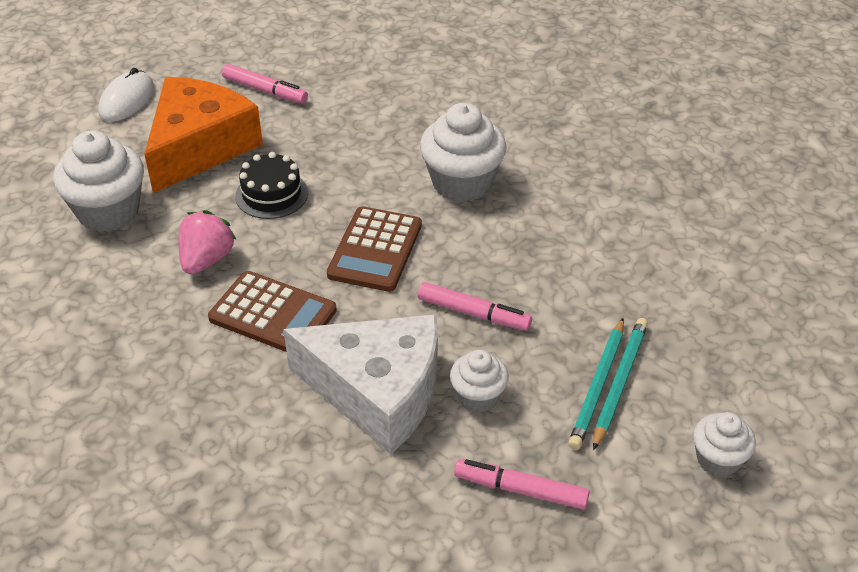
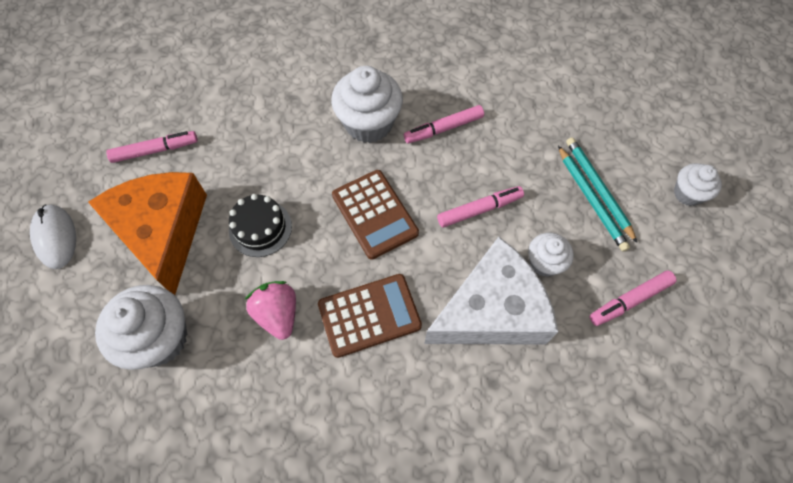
camera: 45 degrees left, 20 degrees up
none -> pink marker [404,105,484,144]

